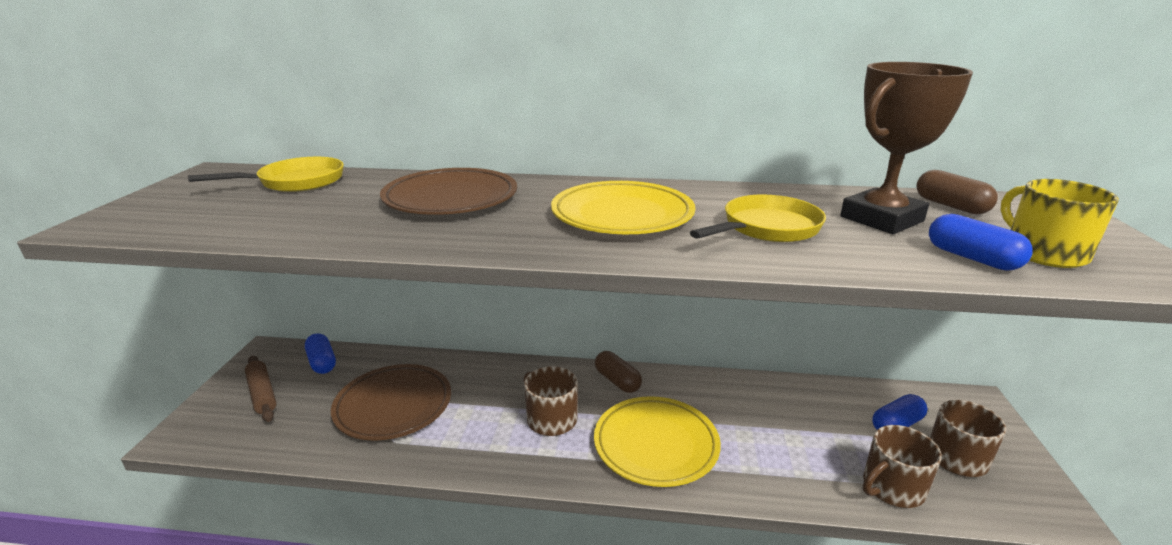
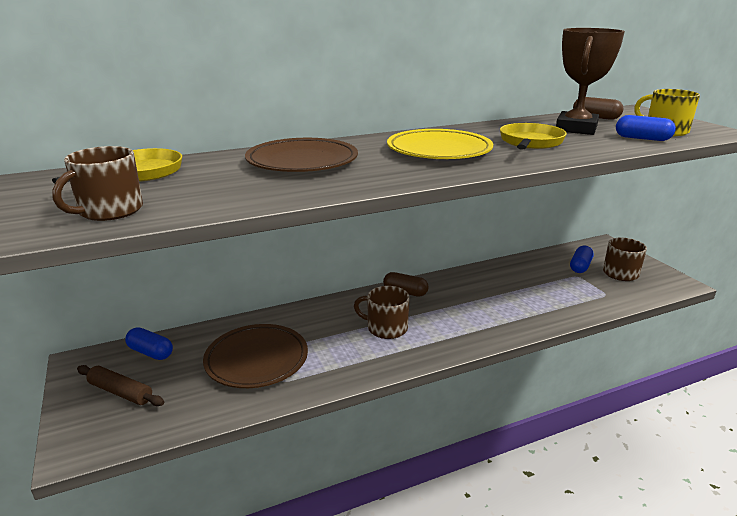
camera: 30 degrees left, 0 degrees up
yellow plate [594,396,721,487] -> none
brown mug [863,425,942,508] -> brown mug moved to [52,146,143,221]

